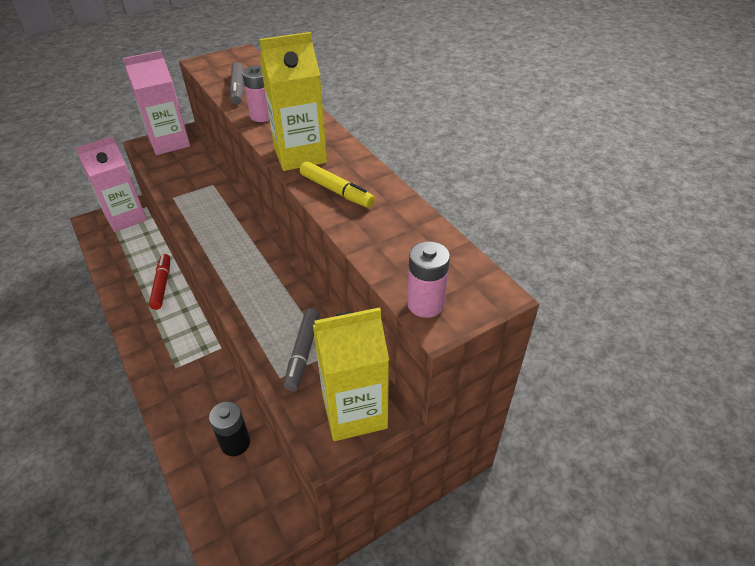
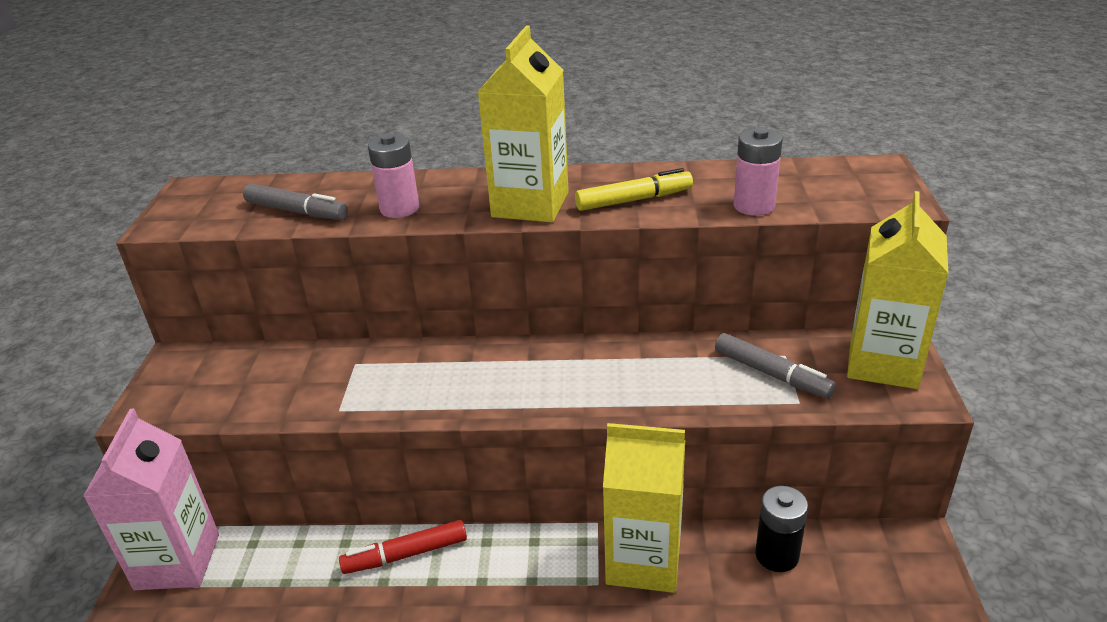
camera: 55 degrees left, 10 degrees down
pink carton [123,50,190,155] -> none
red marker [149,254,170,310] -> red marker turned 45 degrees counterclockwise [339,520,467,574]
pink battery [407,241,450,318] -> pink battery moved to [733,128,782,216]
none -> yellow carton [603,423,685,593]

